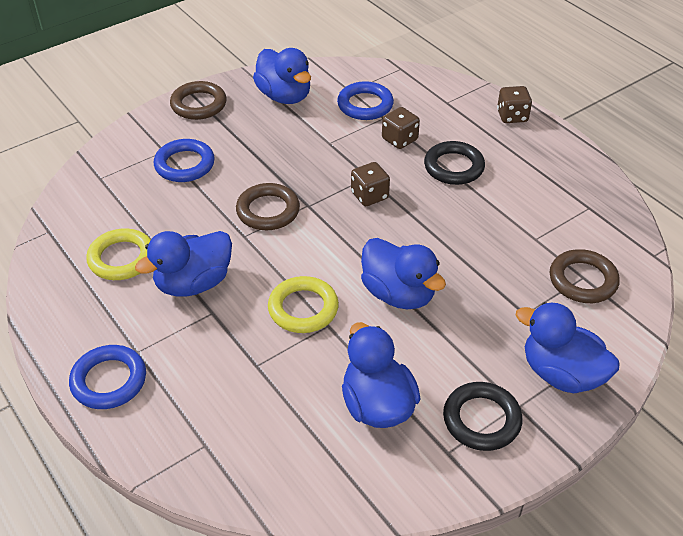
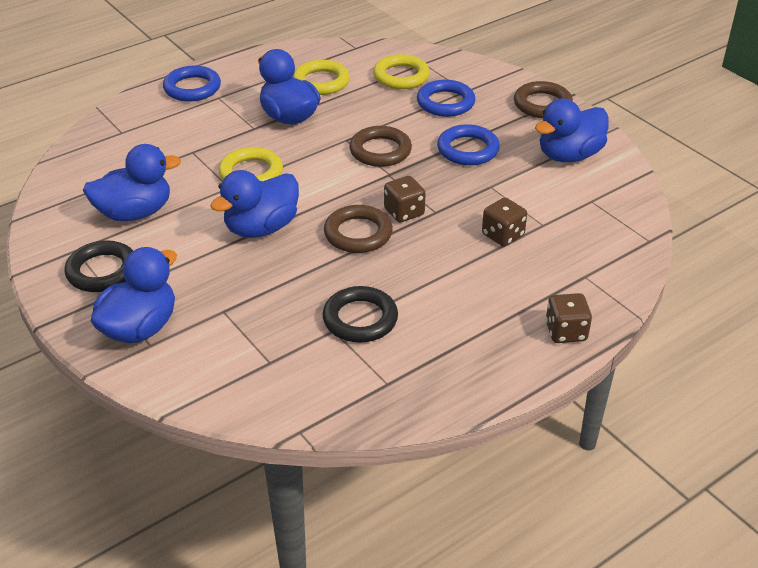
camera: 90 degrees right, 5 degrees down
blue ring [337,81,394,120] -> blue ring moved to [437,124,500,165]
black ring [424,141,485,185] -> black ring moved to [322,286,398,343]
brown ring [550,249,620,303] -> brown ring moved to [324,205,393,253]
none -> yellow ring [373,54,430,89]

